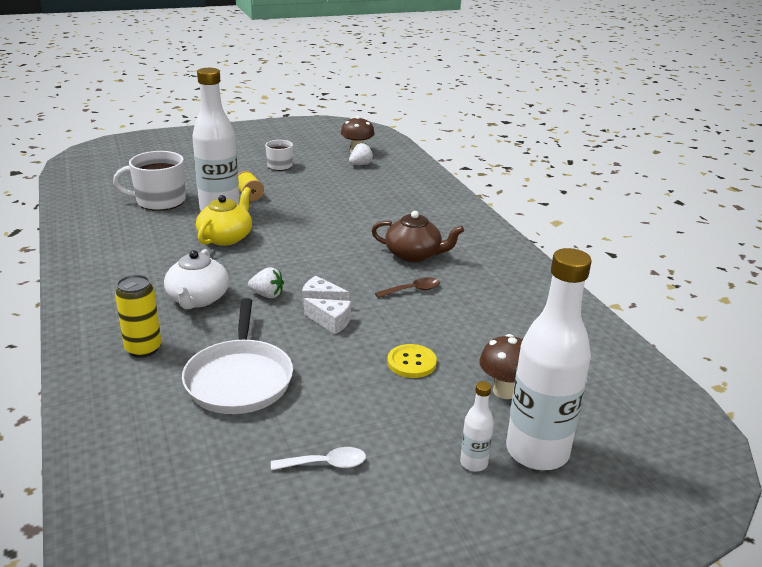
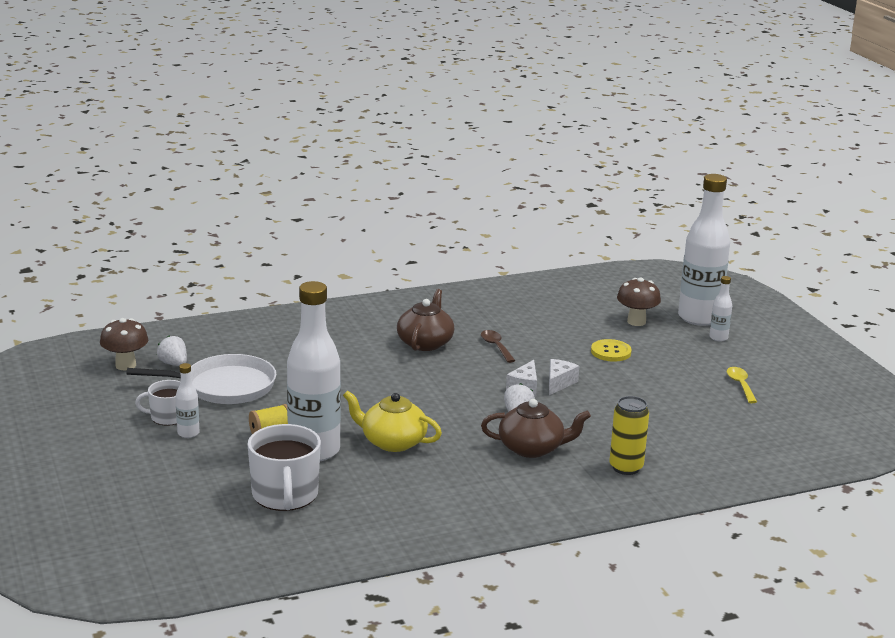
camera: 90 degrees left, 5 degrees down
white teapot [164,249,229,309] -> brown teapot [481,399,591,458]
white pan [182,298,293,414] -> white pan moved to [126,354,277,404]
white spoon [271,447,366,470] -> yellow spoon [727,367,757,403]
none -> white bottle [176,363,199,438]

